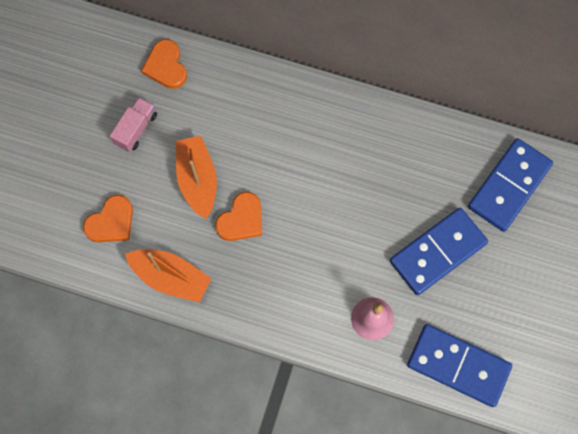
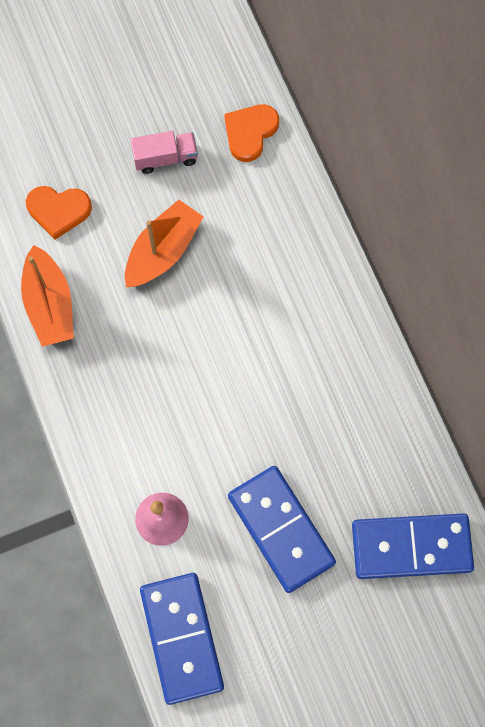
camera: 50 degrees right, 0 degrees up
orange heart [215,192,262,241] -> none
blue domino [390,208,488,295] -> blue domino turned 45 degrees clockwise [228,466,336,593]

